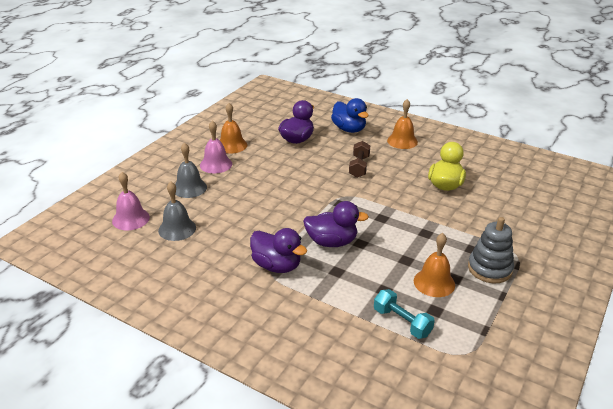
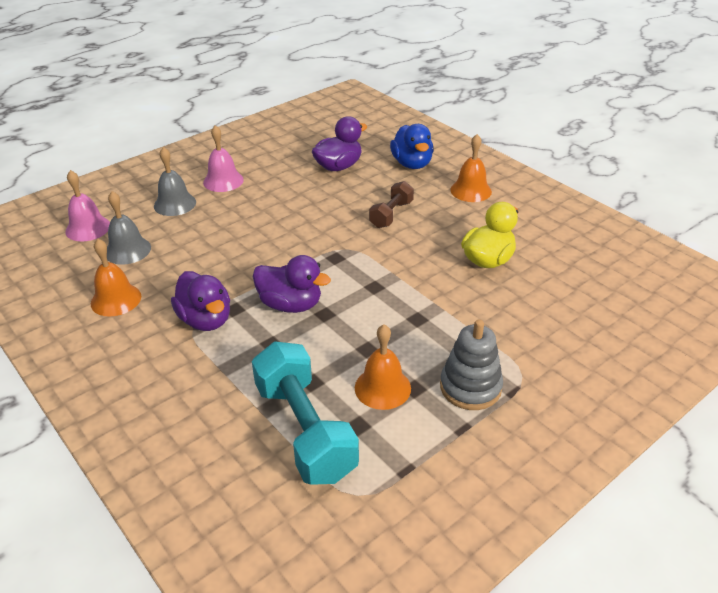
camera: 20 degrees right, 5 degrees up
orange bell [220,103,247,154] -> orange bell moved to [91,239,141,317]
turquoise dumbbell [374,289,435,339] -> turquoise dumbbell [252,341,359,485], size x1.83

